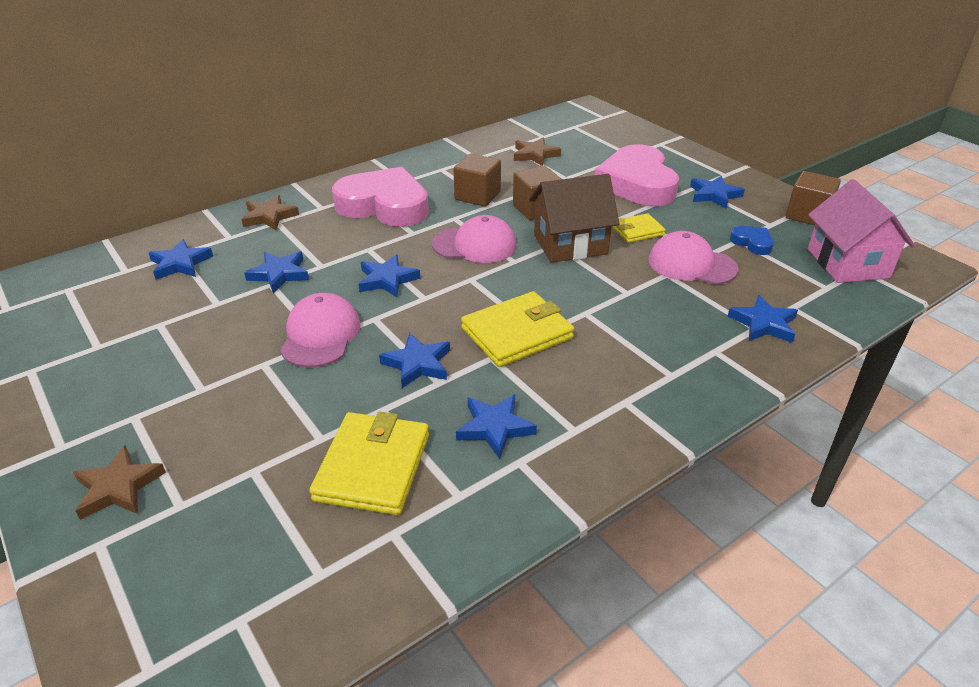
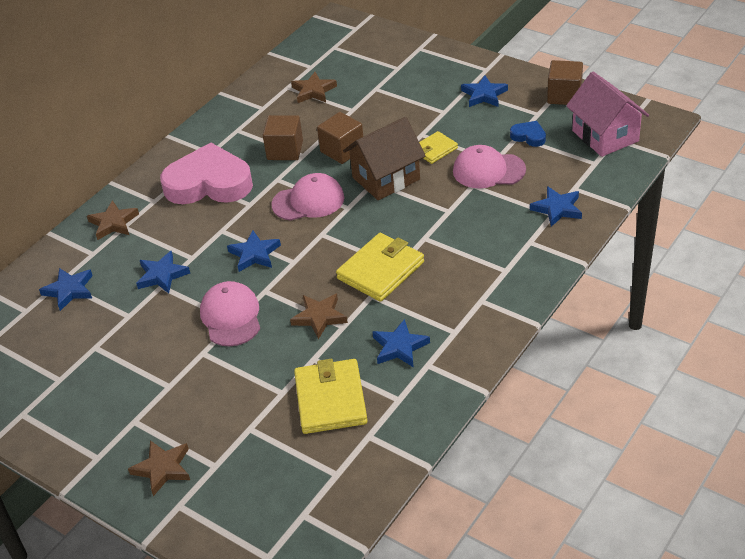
camera: 15 degrees left, 5 degrees up
blue star [379,333,450,388] -> brown star [290,293,348,339]
pink heart [595,144,679,206] -> none

